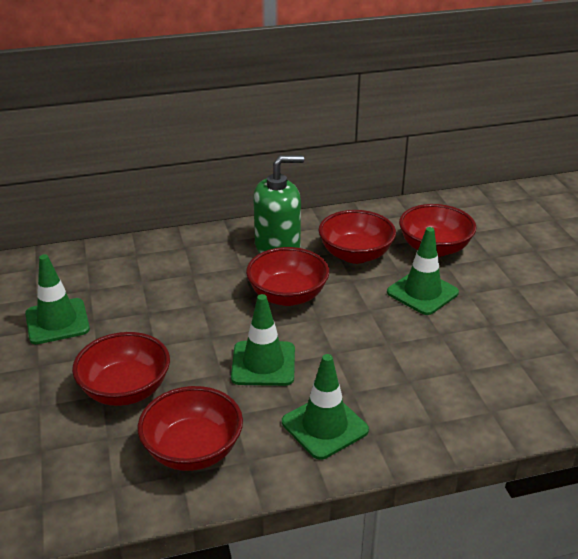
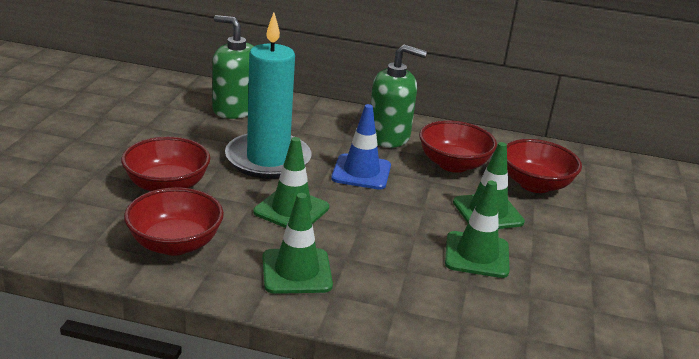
camera: 25 degrees right, 5 degrees down
green traffic cone [25,254,90,344] -> green traffic cone moved to [445,181,510,278]
red bowl [246,247,329,306] -> blue traffic cone [331,104,391,190]
none -> green soap dispenser [212,15,254,119]
none -> turquoise candle [225,13,312,179]

